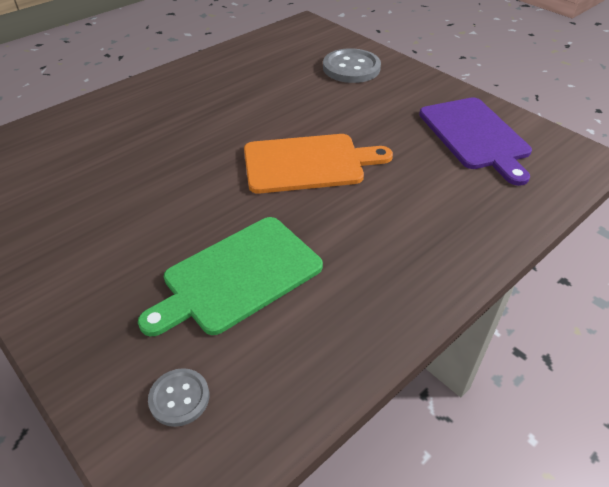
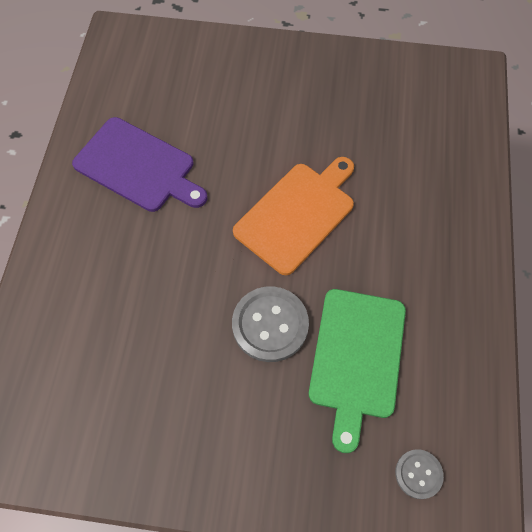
camera: 40 degrees left, 20 degrees up
grey button [323,48,381,83] -> grey button moved to [232,286,309,362]
purple cutting board [419,97,532,186] -> purple cutting board moved to [72,117,207,212]

